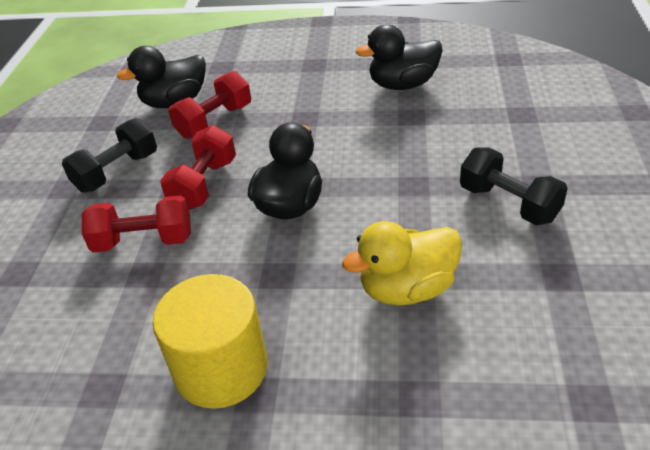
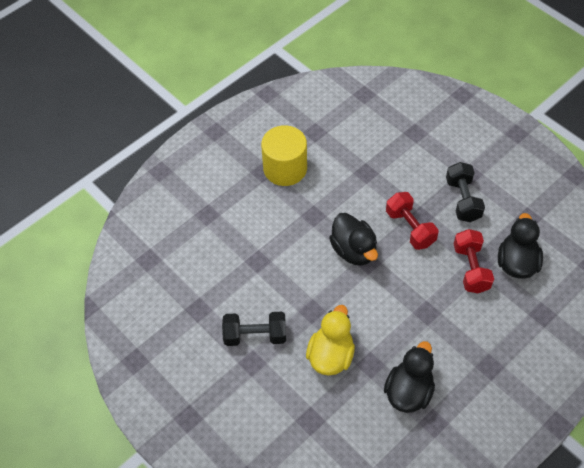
camera: 130 degrees right, 15 degrees up
red dumbbell [82,195,191,252] -> none
yellow duck [342,221,462,306] -> yellow duck moved to [306,305,355,376]

